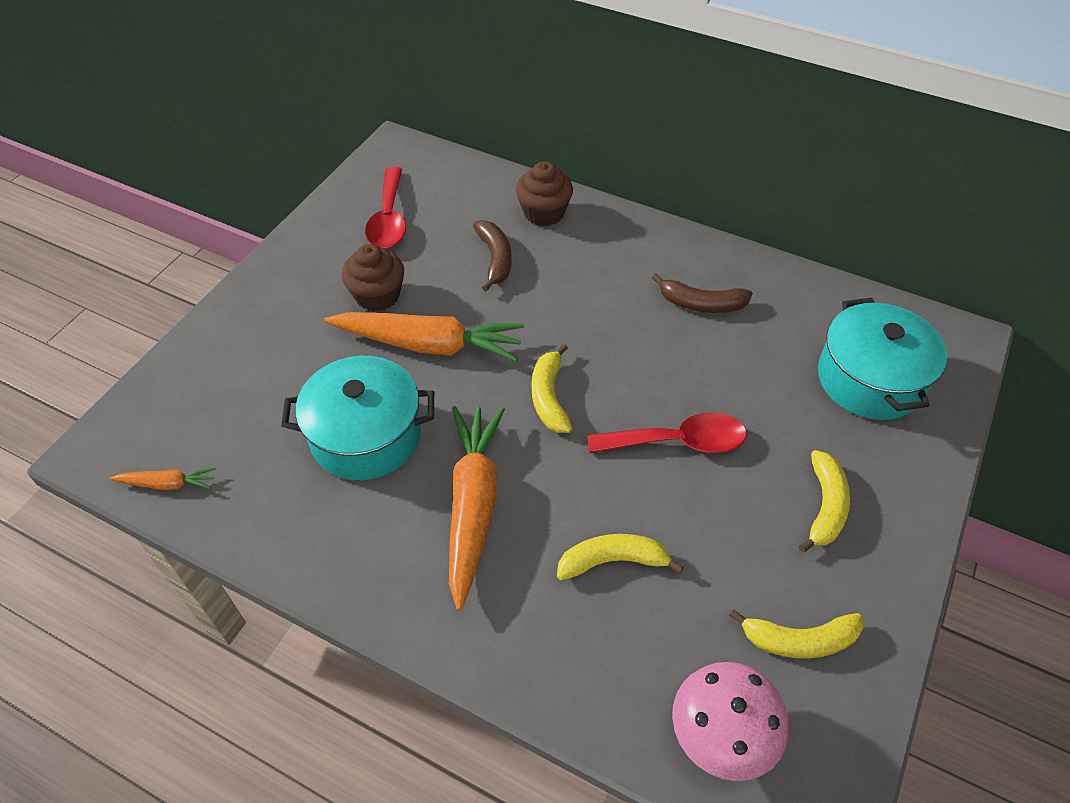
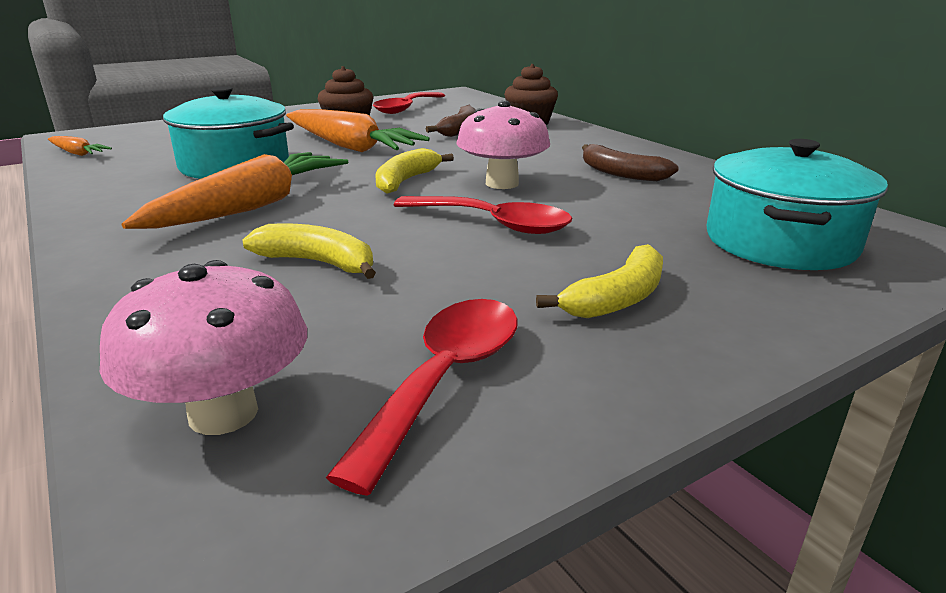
camera: 30 degrees right, 25 degrees down
yellow banana [729,609,863,659] -> red spoon [326,299,517,496]
none -> pink mushroom [457,100,550,189]

